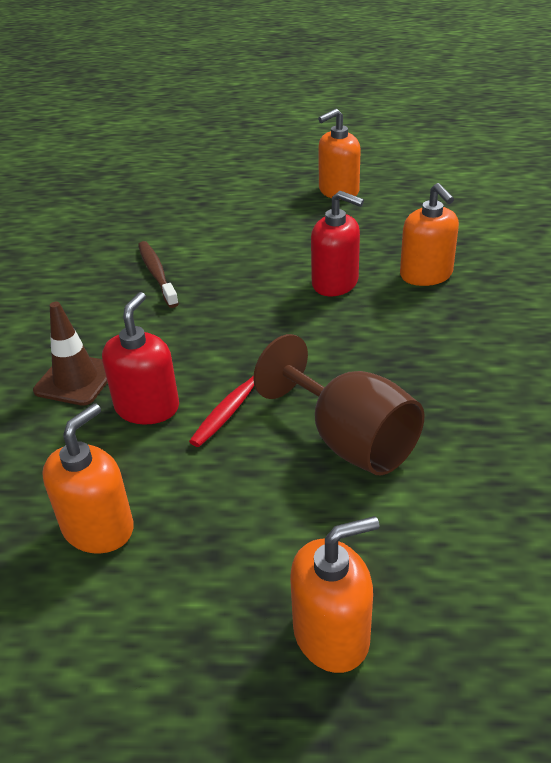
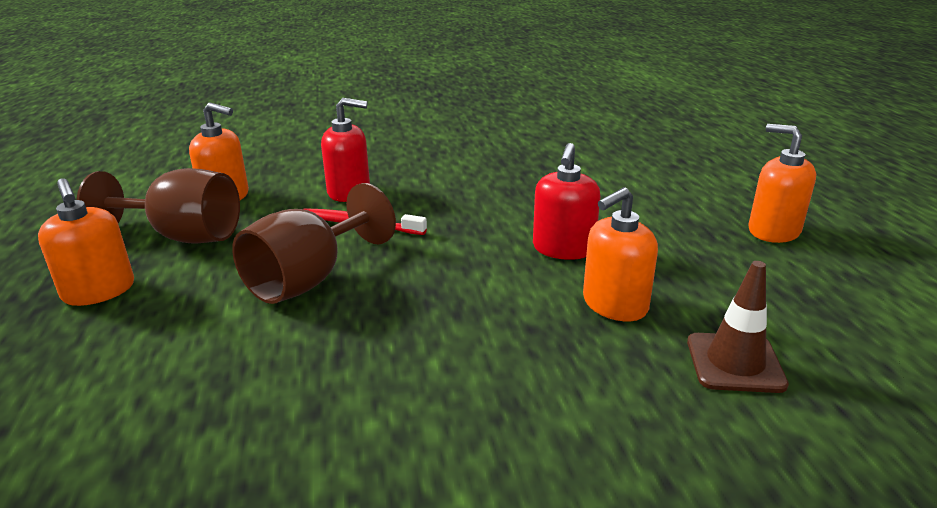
camera: 75 degrees right, 10 degrees down
brown traffic cone [33,302,108,406] -> brown traffic cone moved to [687,261,789,393]
brown toothbrush [138,241,179,308] -> none
none -> brown goblet [77,168,240,244]

